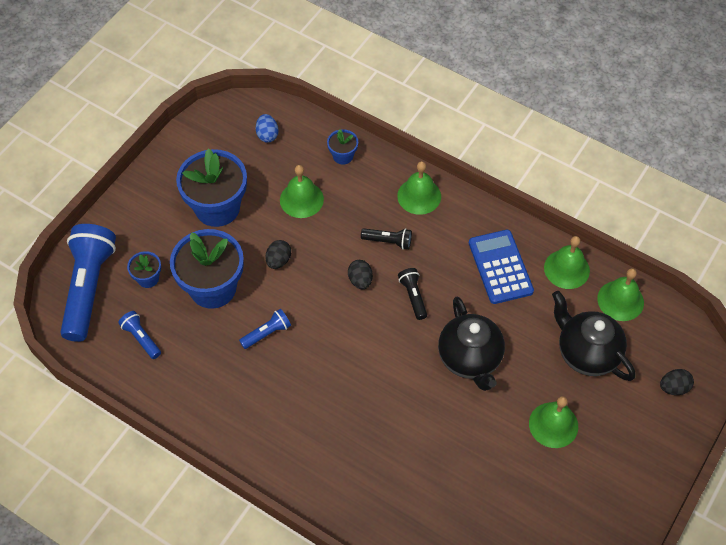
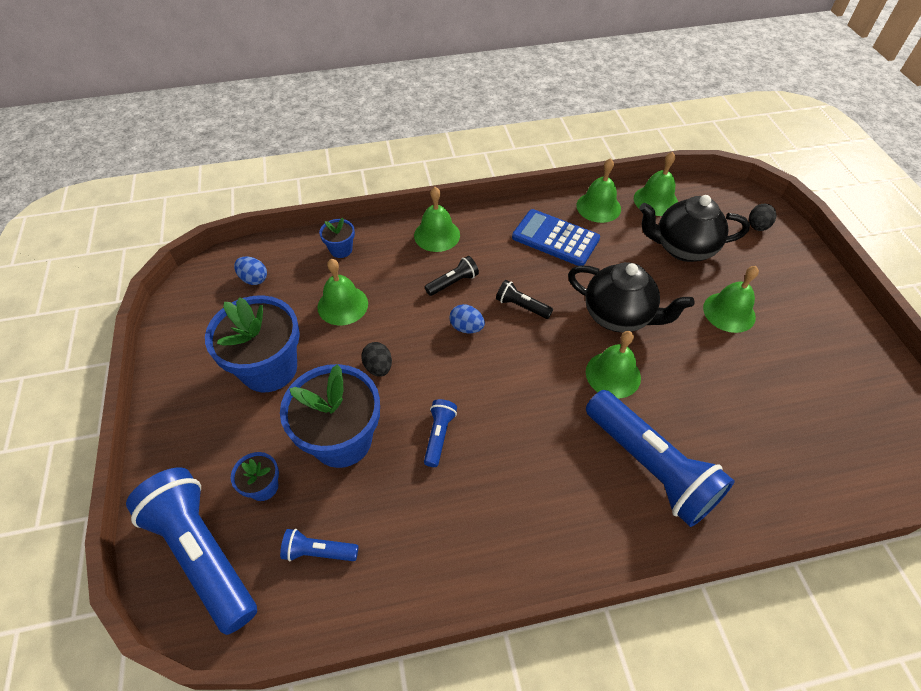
camera: 45 degrees left, 5 degrees down
black egg [348,260,373,290] -> blue egg [449,304,485,333]
none -> green bell [586,331,641,398]
none -> blue flashlight [586,390,735,527]

